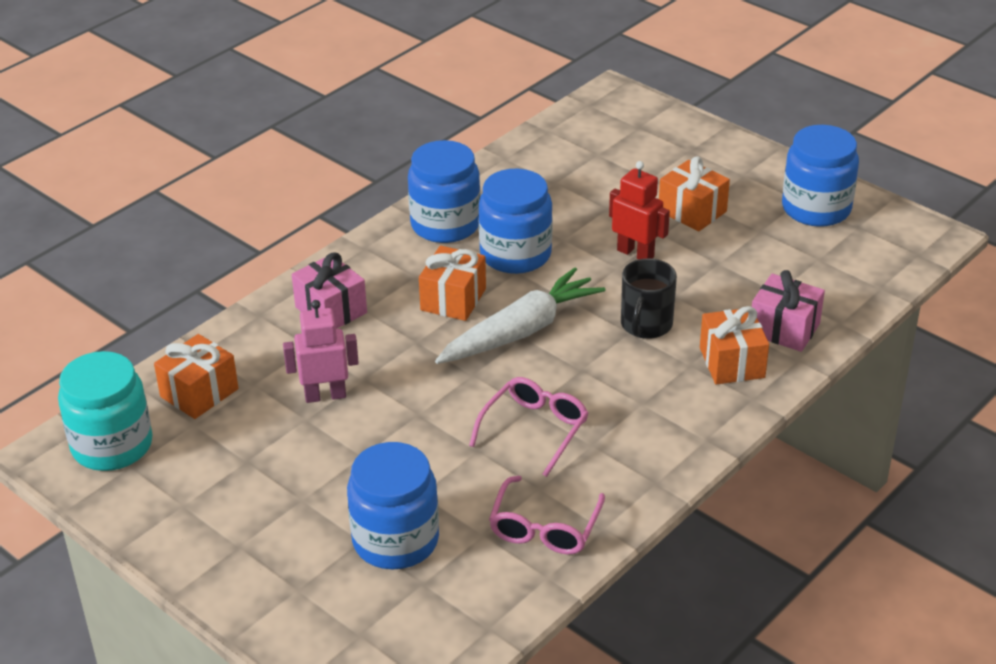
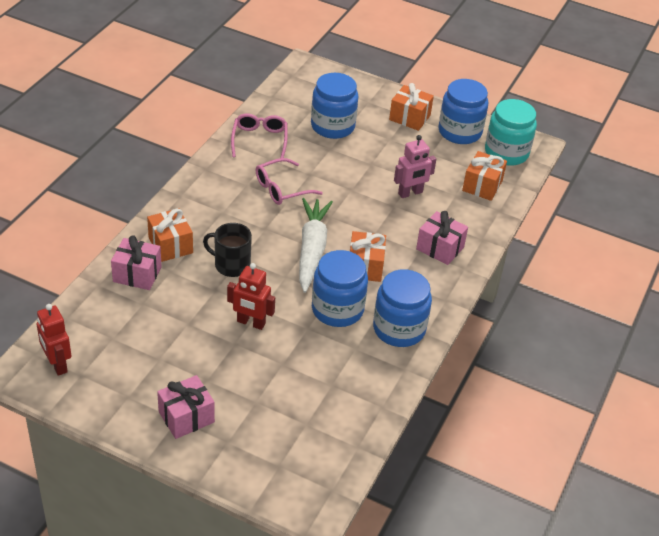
camera: 160 degrees right, 5 degrees up
white carrot [435,268,606,364] -> white carrot turned 150 degrees clockwise [299,198,333,293]
pink glasses [469,377,589,477] -> pink glasses turned 45 degrees clockwise [256,158,323,205]
black mug [621,258,677,339] -> black mug turned 75 degrees counterclockwise [203,223,252,277]
orange gift [659,156,730,232] -> orange gift moved to [389,83,434,131]
blue jar [782,125,859,227] -> blue jar moved to [439,79,488,144]
none -> red robot [37,304,72,376]
none -> pink gift [157,375,215,439]

